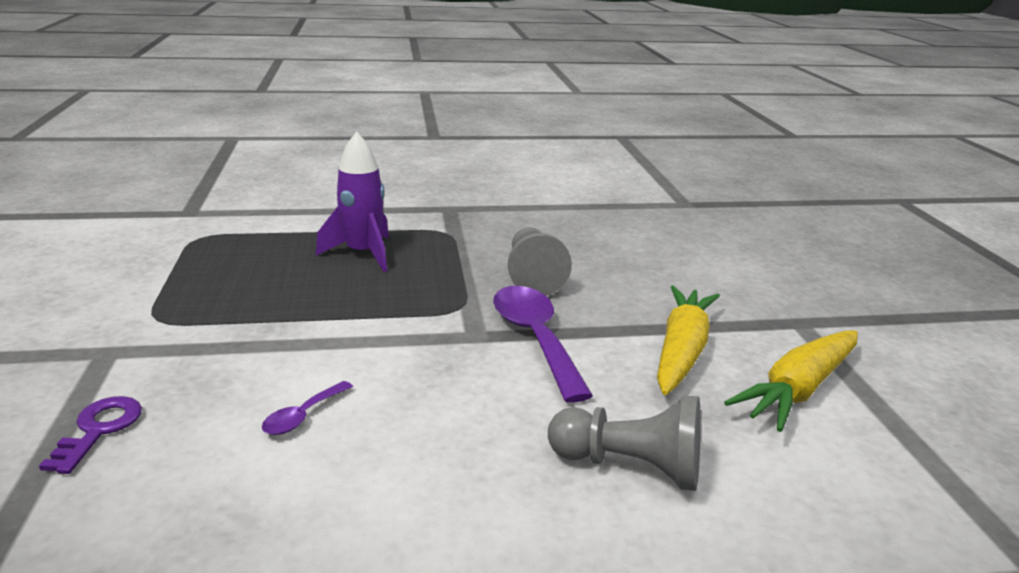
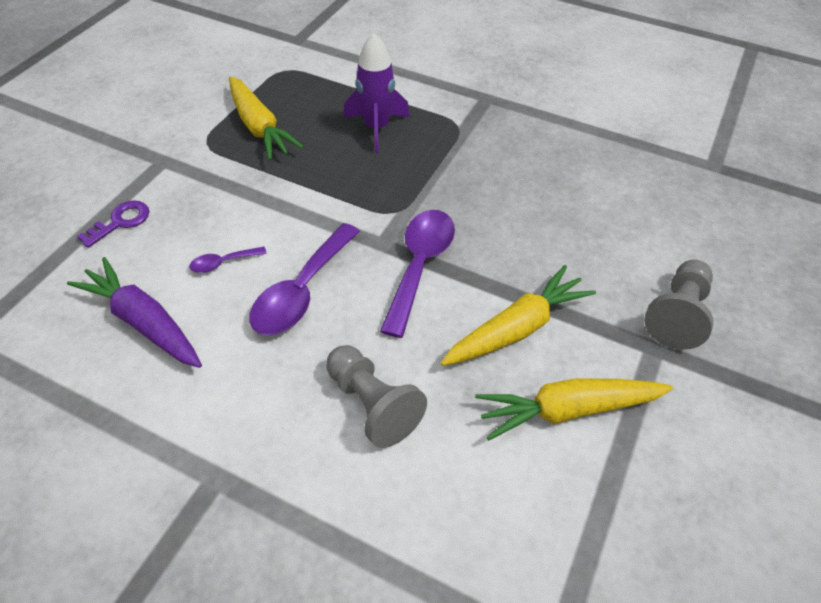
camera: 35 degrees right, 25 degrees up
grey pawn [508,227,572,296] -> grey pawn moved to [644,259,713,350]
none -> purple carrot [67,257,202,368]
none -> yellow carrot [229,76,304,160]
none -> purple spoon [249,223,360,335]

